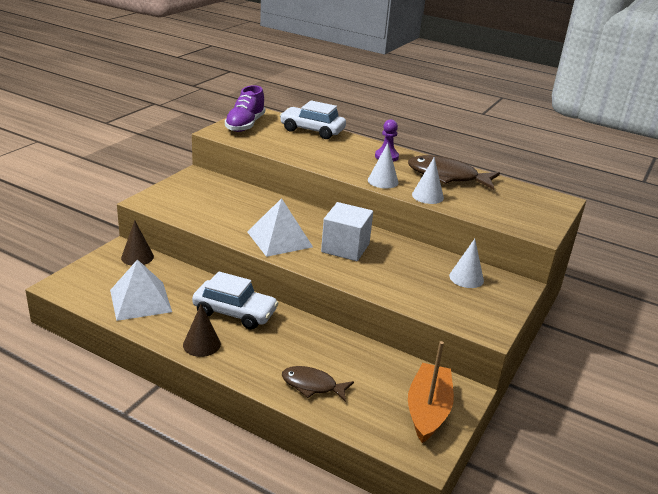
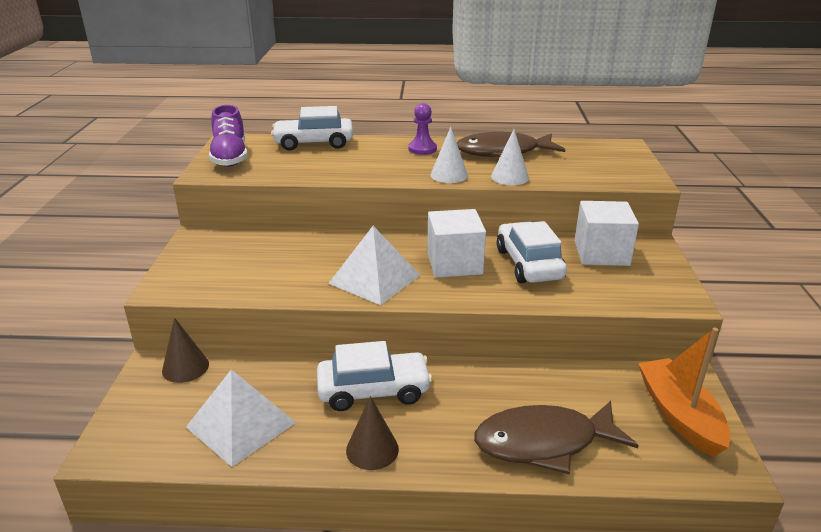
camera: 25 degrees left, 0 degrees up
brown fish [282,366,354,402] -> brown fish [474,401,639,474], size x1.65
white cone [449,239,484,288] -> white cube [575,201,639,266]
none -> white car [497,221,567,283]

